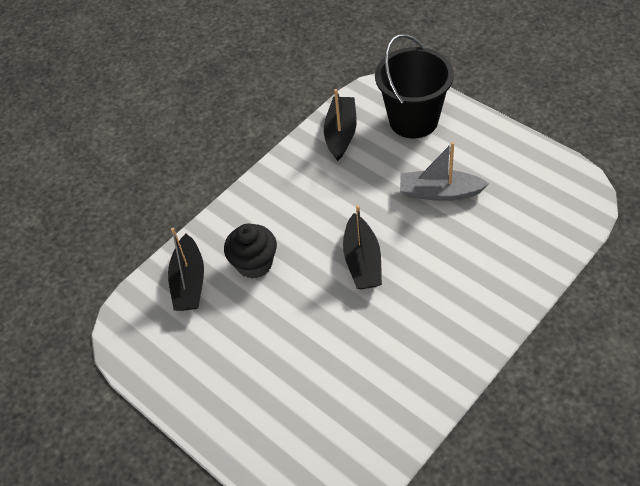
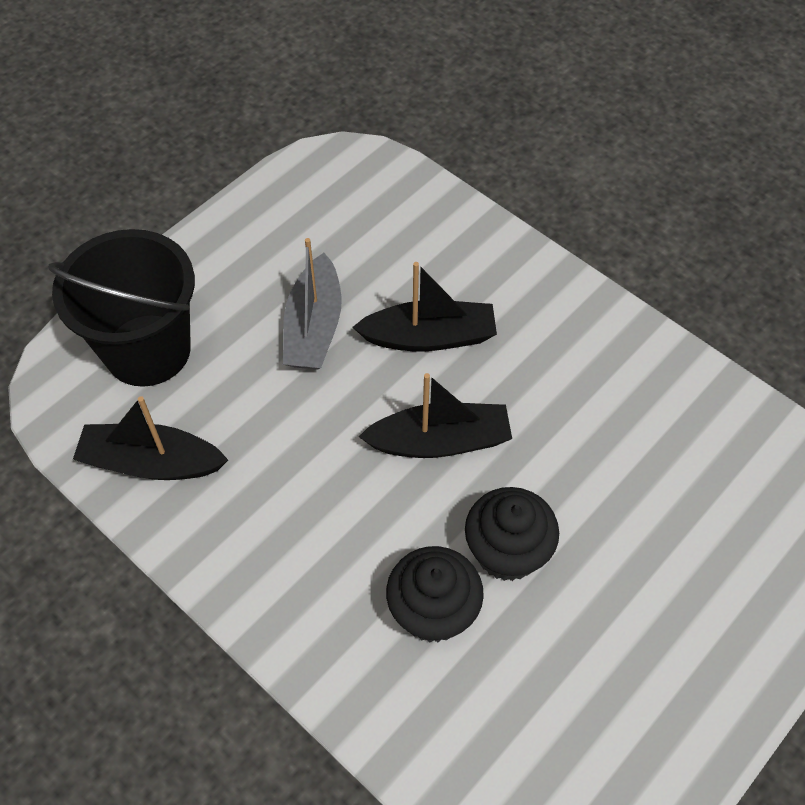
camera: 95 degrees left, 5 degrees up
black boat [168,228,204,311] -> black boat moved to [352,262,497,352]
none -> black cupcake [465,487,559,581]

